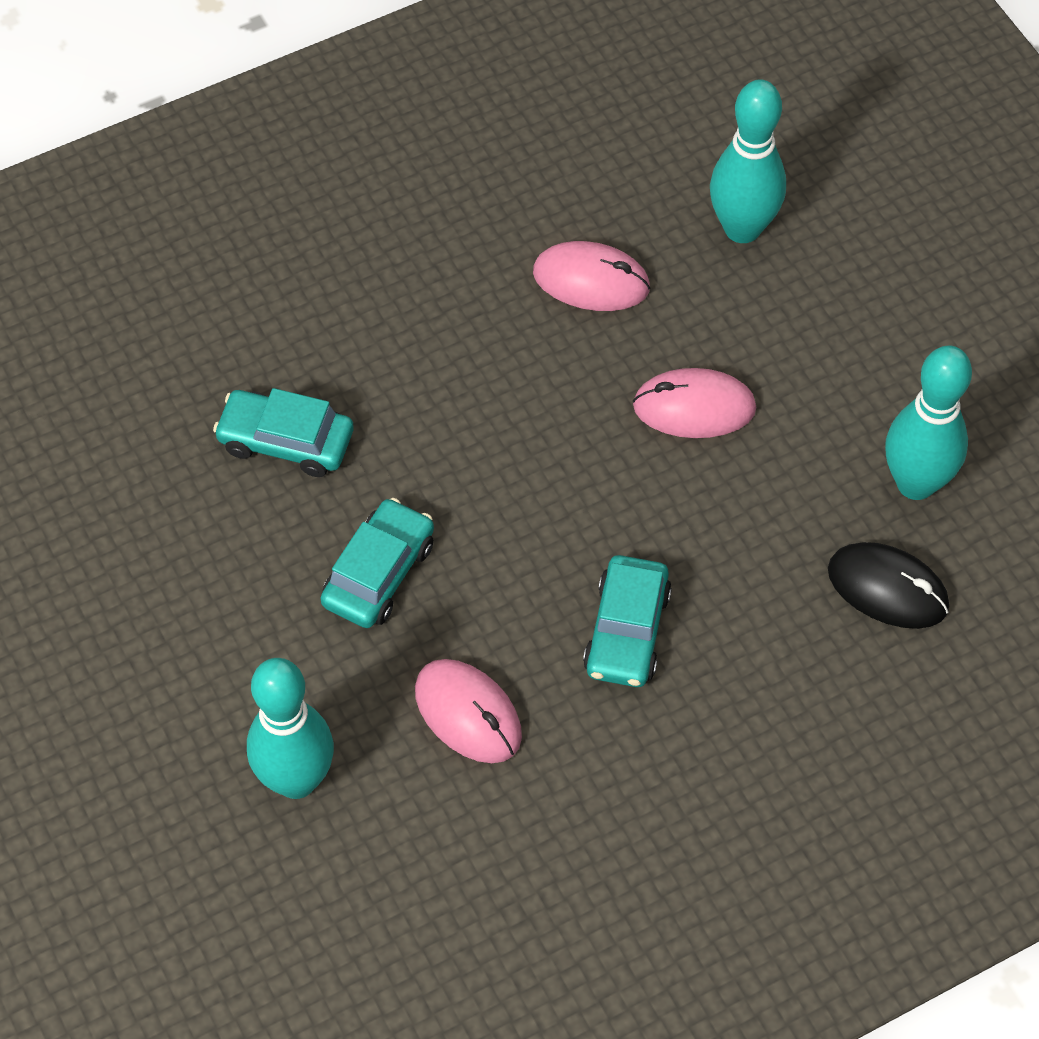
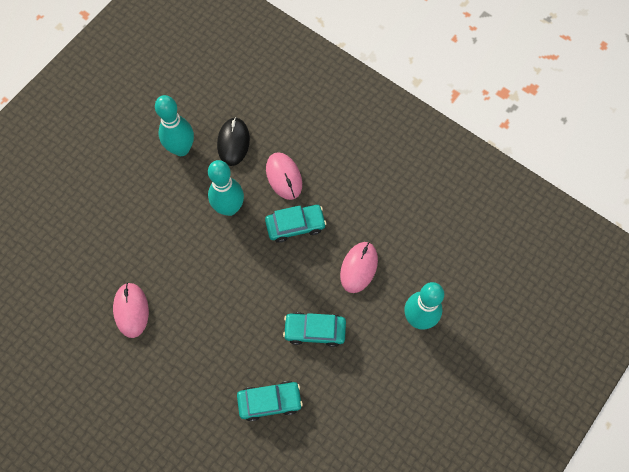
camera: 115 degrees left, 10 degrees up
turquoise car [213,388,354,477] -> turquoise car turned 90 degrees counterclockwise [237,381,303,421]
pink mouse [633,368,756,438] -> pink mouse moved to [266,152,302,200]
turquoise bowling pin [710,80,786,243] -> turquoise bowling pin moved to [208,160,244,216]

